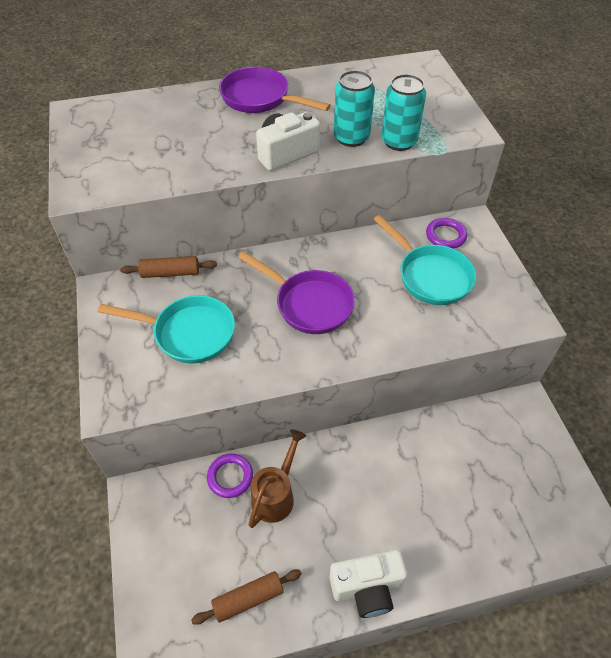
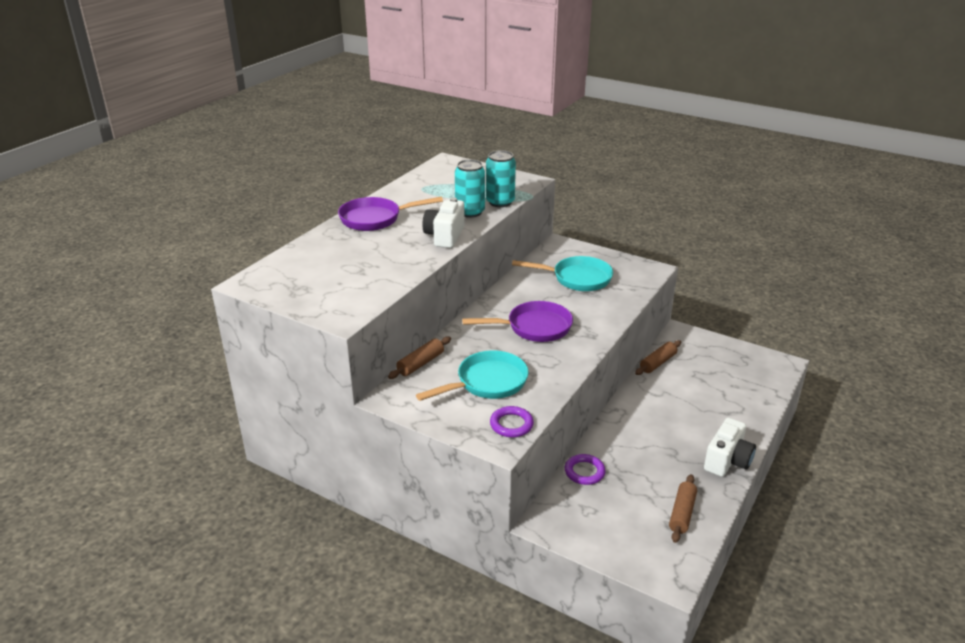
camera: 45 degrees left, 20 degrees down
brown watering can [249,429,306,528] -> none
purple ring [426,218,467,249] -> purple ring moved to [490,406,534,437]
none -> brown rolling pin [635,340,681,375]

